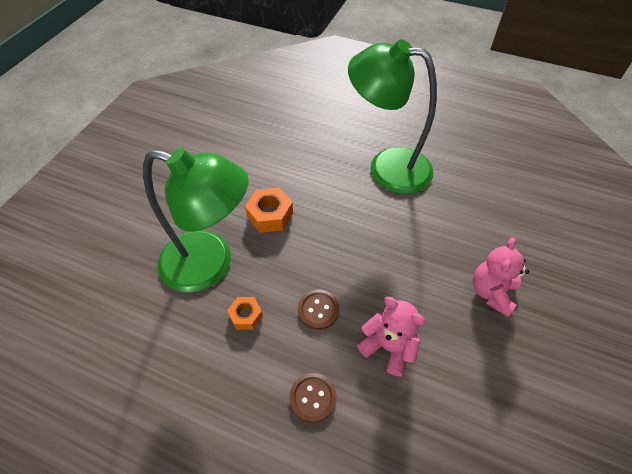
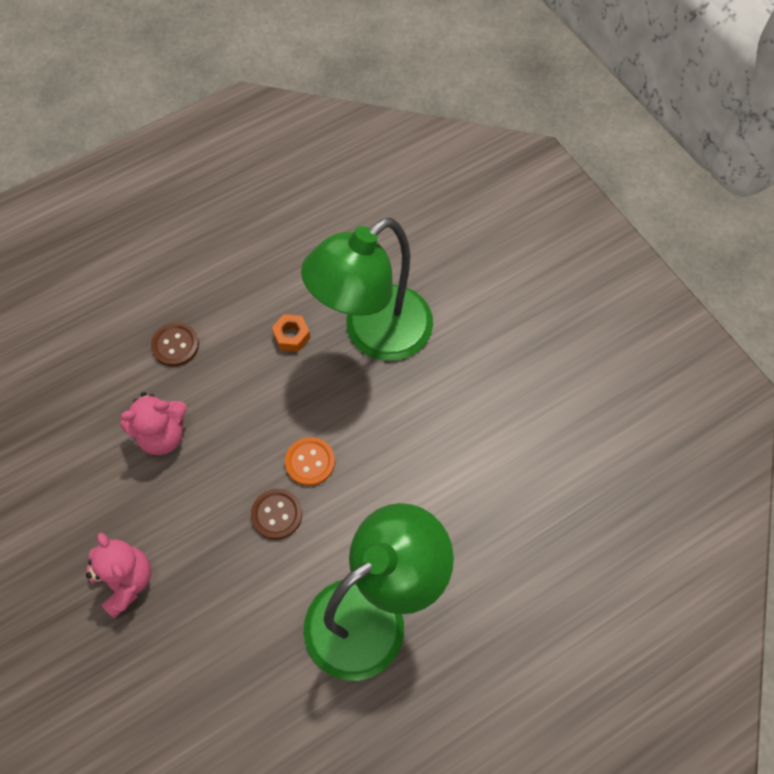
camera: 125 degrees right, 10 degrees up
orange nut [245,188,293,233] -> none
brown button [298,290,340,330] -> brown button moved to [251,489,302,540]
none -> orange button [285,437,335,486]

